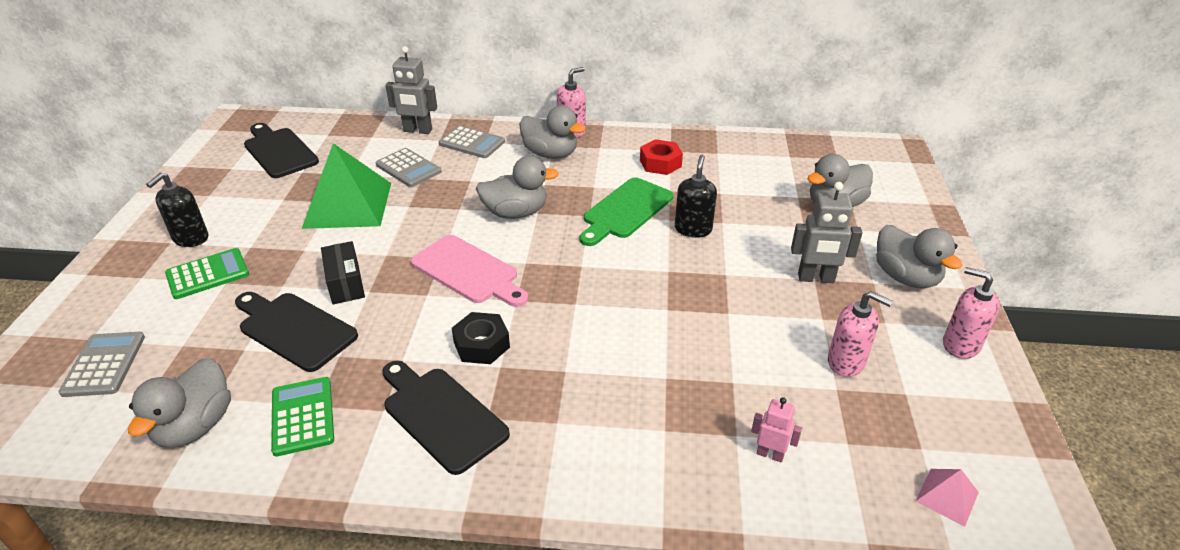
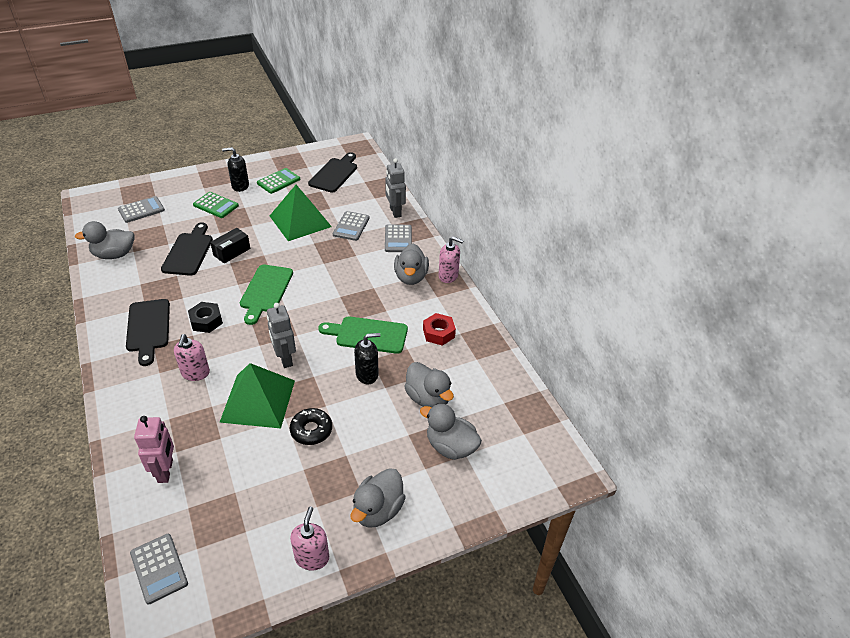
camera: 60 degrees right, 5 degrees up
green calculator [271,377,334,457] -> green calculator moved to [257,168,300,194]
black cutting board [383,361,510,475] -> black cutting board turned 150 degrees clockwise [126,299,170,366]
pink cutting board [411,235,528,307] -> green cutting board [240,265,293,325]
grey duck [476,156,559,219] -> grey duck moved to [404,362,454,407]
pink robot [751,397,802,462] -> pink robot [134,416,174,483], size x1.70
grey robot [791,182,863,283] -> grey robot moved to [267,303,296,368]
pink soap dispenser [828,291,893,377] -> pink soap dispenser moved to [174,334,210,381]
pink pyramid [915,469,979,526] -> grey calculator [130,534,188,605]
none -> green pyramid [219,363,295,428]
none -> black donut [290,408,332,445]

